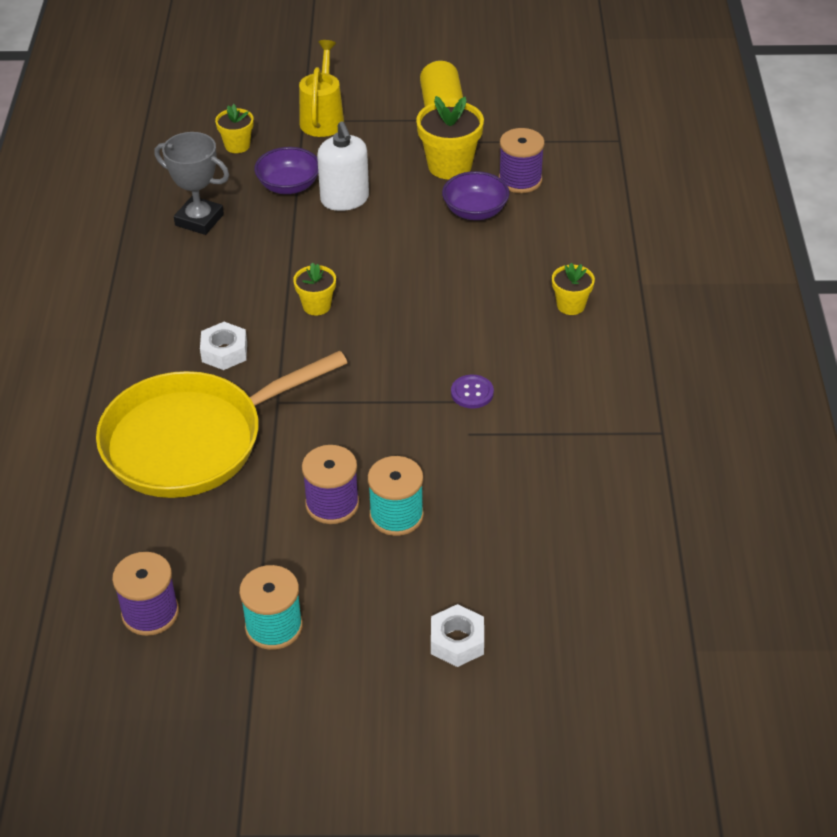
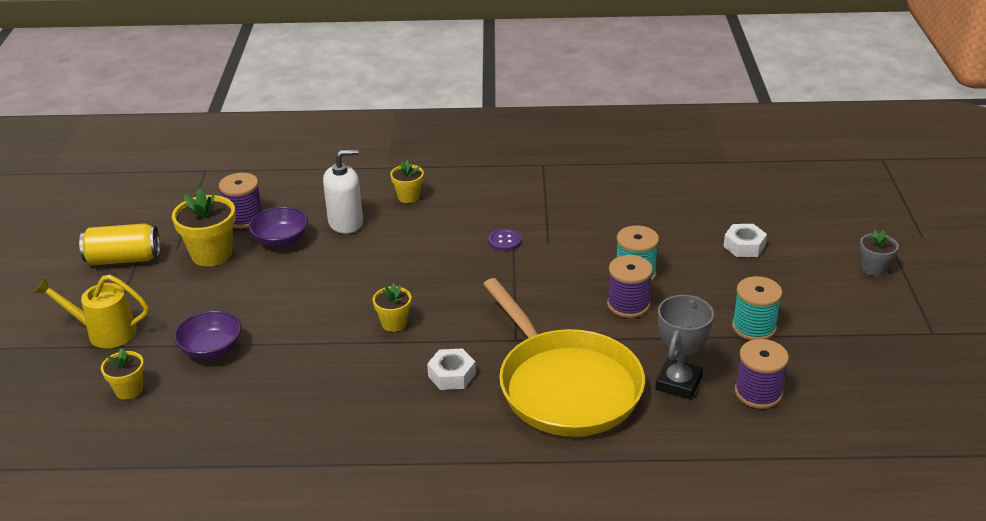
camera: 90 degrees left, 10 degrees down
grey trophy [154,132,229,235] -> grey trophy moved to [655,295,714,400]
white soap dispenser [317,121,369,211] -> white soap dispenser moved to [323,149,363,234]
none -> grey flower pot [860,230,899,276]

